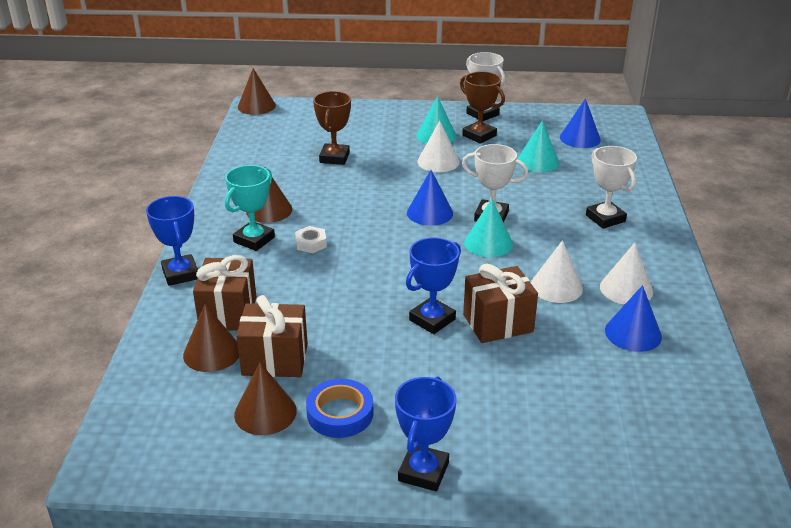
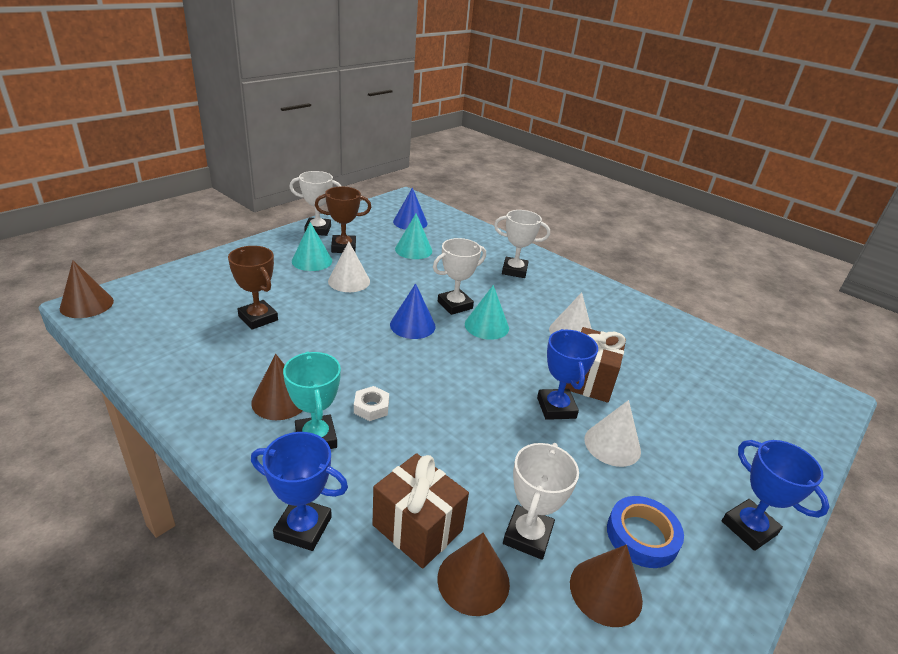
camera: 55 degrees left, 0 degrees up
brown gift [236,295,308,377] -> white trophy [503,443,579,560]
white cone [600,243,653,305] -> white cone moved to [584,400,641,467]
blue cone [605,285,662,352] -> none

